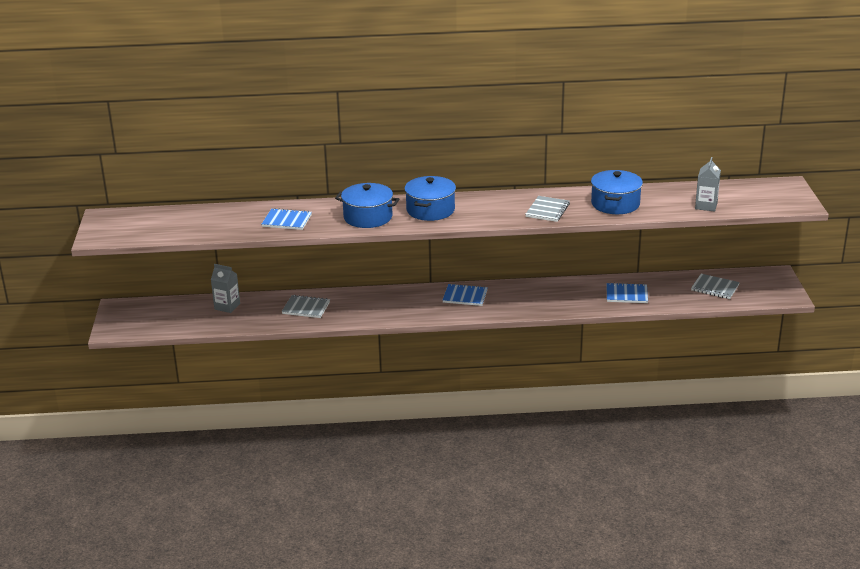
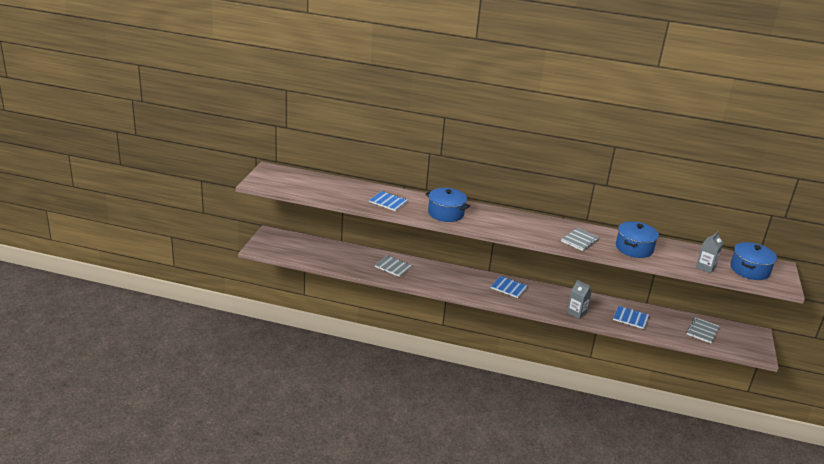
camera: 15 degrees right, 0 degrees up
grey carton [211,264,240,313] -> grey carton moved to [567,280,592,319]
blue pot [404,176,456,221] -> blue pot moved to [731,242,777,280]
grey notebook [691,274,740,299] -> grey notebook turned 75 degrees clockwise [686,317,719,343]

